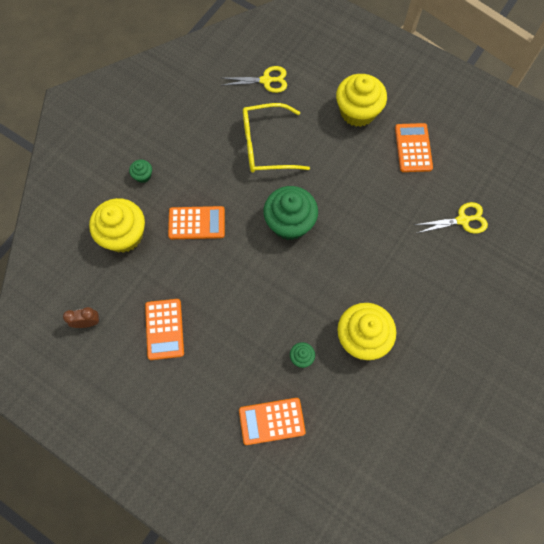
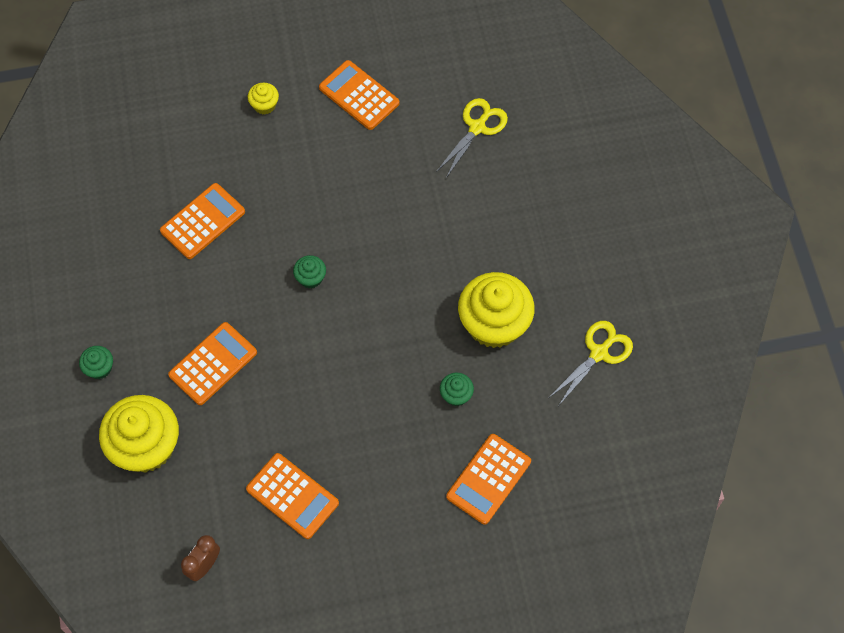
camera: 45 degrees left, 5 degrees down
yellow scissors [221,66,287,93] -> yellow scissors moved to [550,321,633,405]
yellow glasses [243,103,310,173] -> orange calculator [160,183,245,259]
green cupcake [263,186,318,240] -> green cupcake [293,255,326,288], size x0.44
yellow cupcake [336,74,387,127] -> yellow cupcake [248,83,279,115], size x0.44

